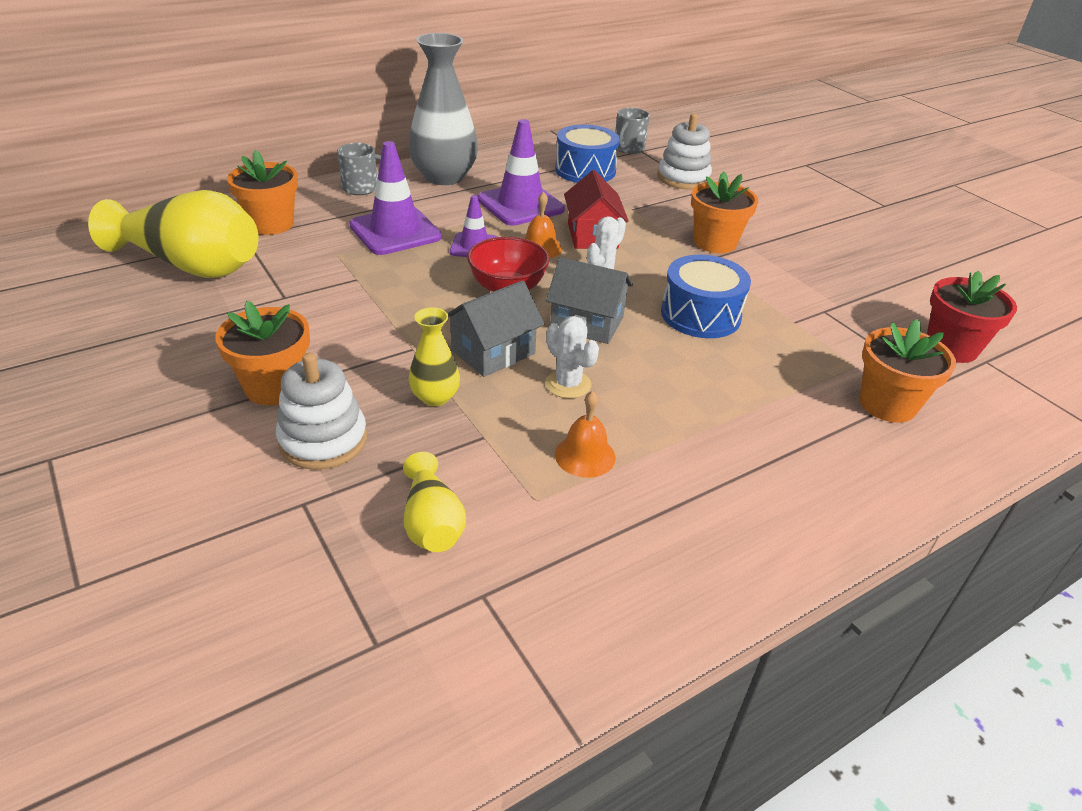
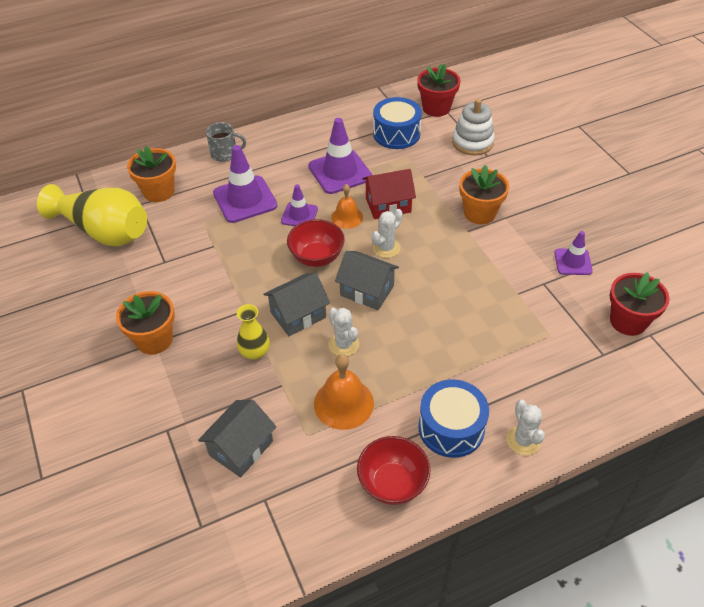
camera: 10 degrees right, 10 degrees up
white stacking toy [276,353,367,470] -> none
yellow vase [403,452,466,552] -> grey house [198,399,277,478]
grey vase [408,33,478,185] -> none
orange bell [555,391,616,478] -> orange bell [314,354,374,430], size x1.54
red house [564,170,629,249] -> red house turned 75 degrees clockwise [362,169,416,219]
grey mug [615,108,650,154] -> red flower pot [417,63,460,117]
blue drum [661,255,751,338] -> blue drum moved to [418,379,489,458]
orange flower pot [860,319,956,423] -> none
none -> red bowl [357,436,431,505]
none -> white cactus [507,400,545,455]
none -> purple traffic cone [554,231,593,275]

